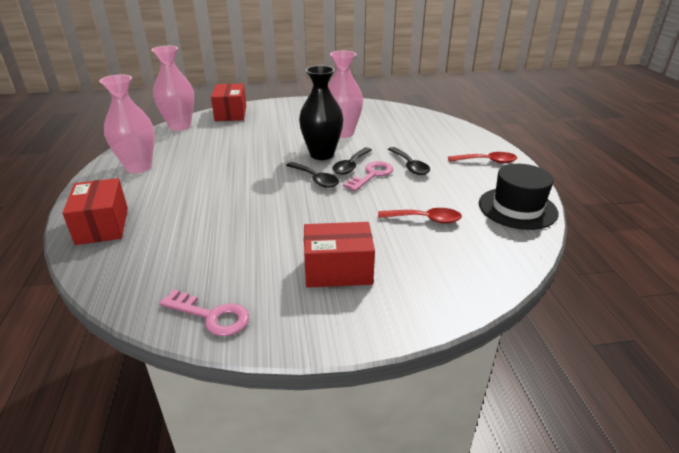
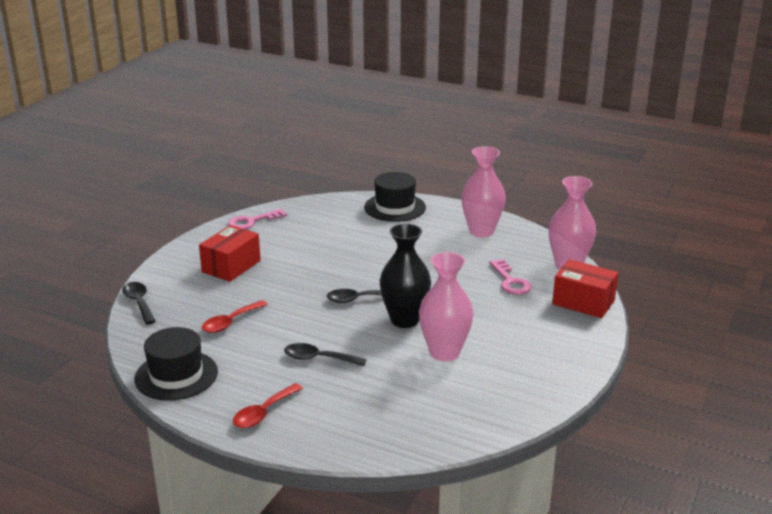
camera: 125 degrees right, 5 degrees down
red box [62,178,128,245] -> black hat [364,172,426,222]
black spoon [332,148,372,175] -> black spoon moved to [122,282,156,325]
pink key [343,161,393,191] -> pink key moved to [489,259,531,295]

